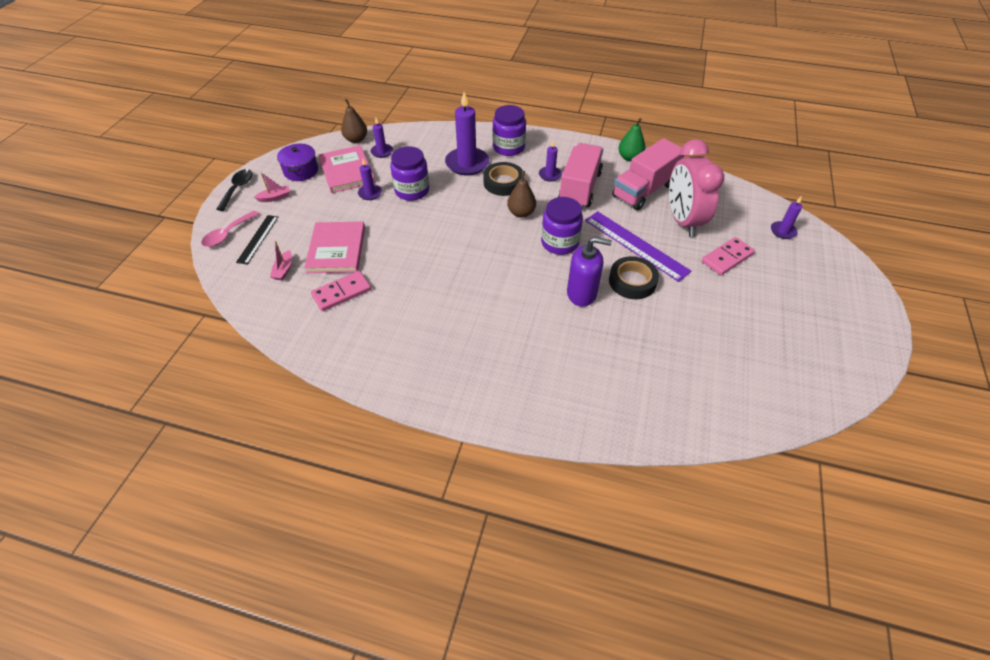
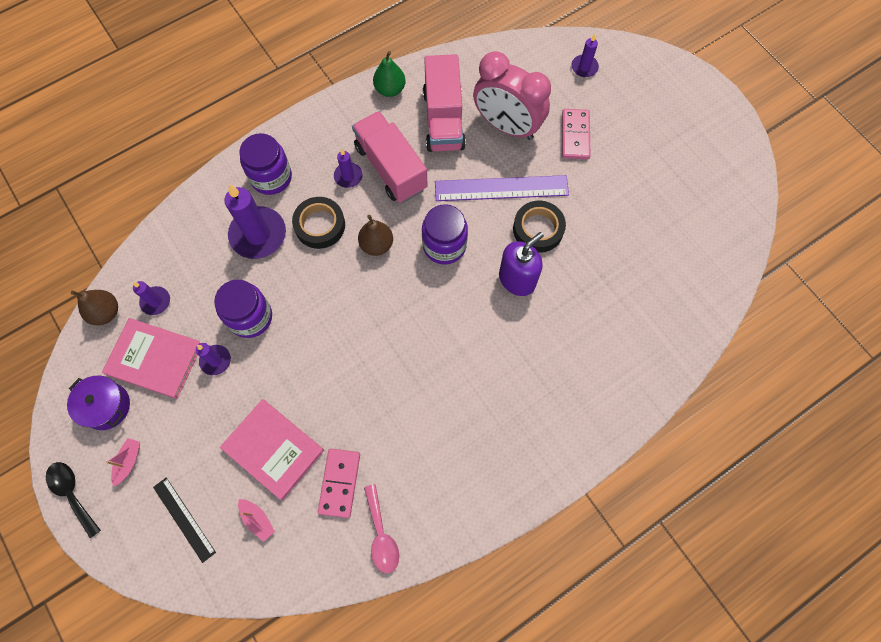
camera: 50 degrees left, 20 degrees up
pink spoon [201,211,259,247] -> pink spoon moved to [364,484,399,574]

